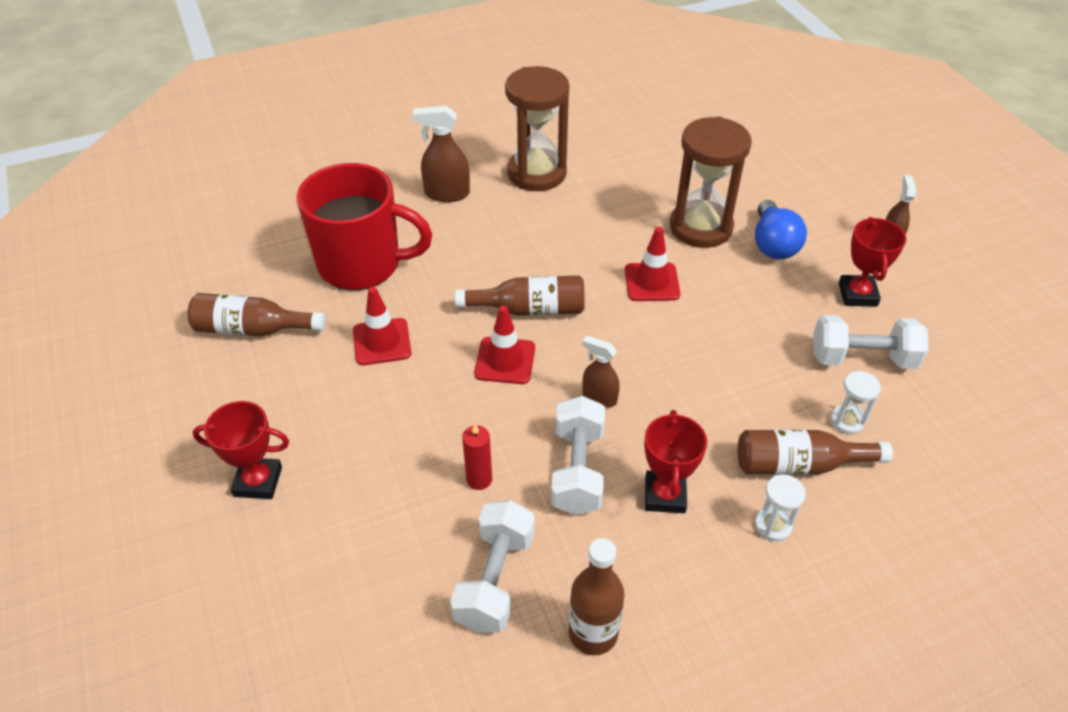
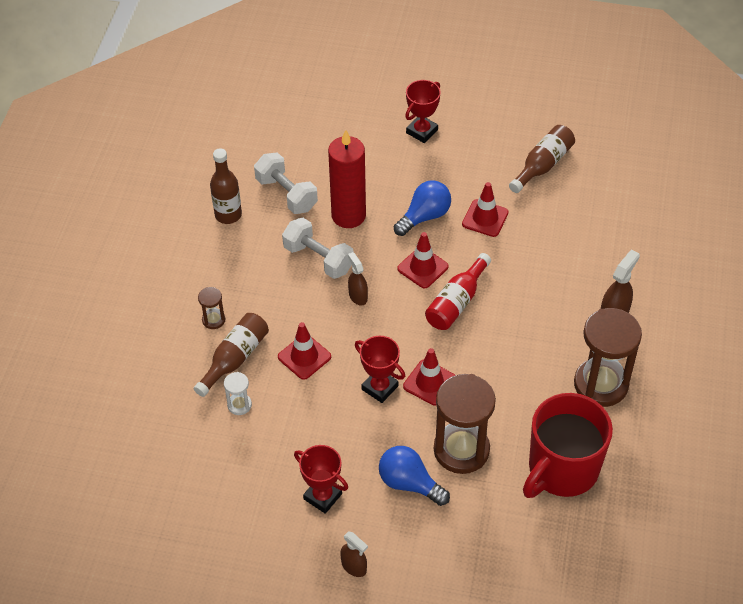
camera: 125 degrees right, 5 degrees up
red mug [297,163,432,290] -> red mug moved to [523,393,613,498]
brown bottle [455,275,585,316] -> red bottle [425,253,491,330]
red candle [462,424,492,490] -> red candle [328,130,366,228], size x2.15
brown spray bottle [582,336,620,408] -> brown spray bottle turned 90 degrees counterclockwise [348,252,368,305]
red trophy [644,410,707,513] -> red trophy moved to [355,336,405,403]
white hourglass [755,475,806,541] -> brown hourglass [198,287,225,329]
white dumbbell [813,315,928,369] -> none
none -> red traffic cone [278,322,331,380]
none -> blue light bulb [394,180,451,236]

